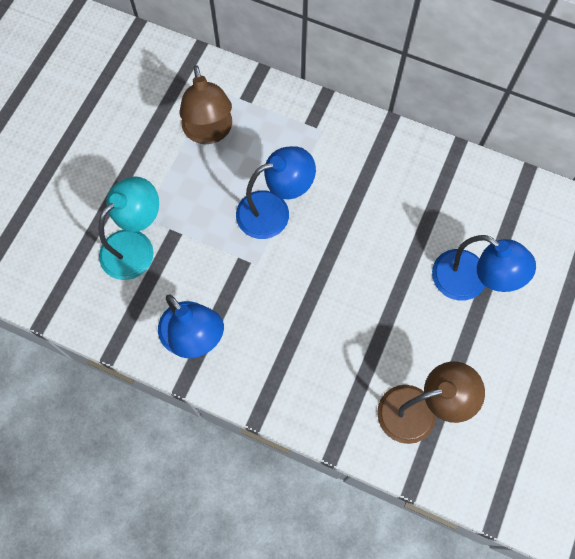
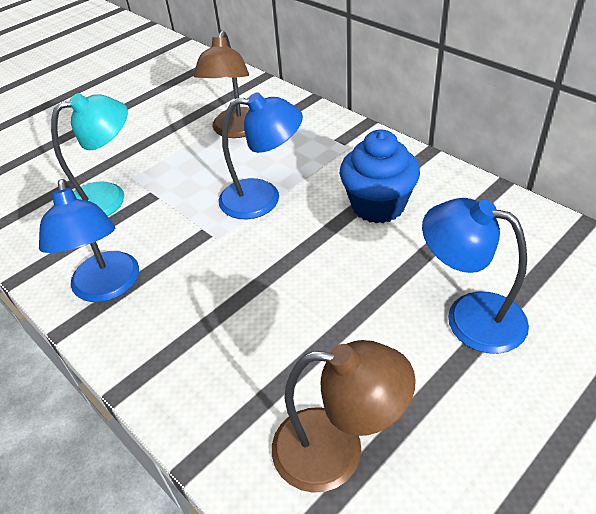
camera: 25 degrees right, 25 degrees down
blue lamp [432,235,536,301] -> blue lamp turned 150 degrees clockwise [422,198,529,354]
none -> blue cupcake [340,130,420,223]

